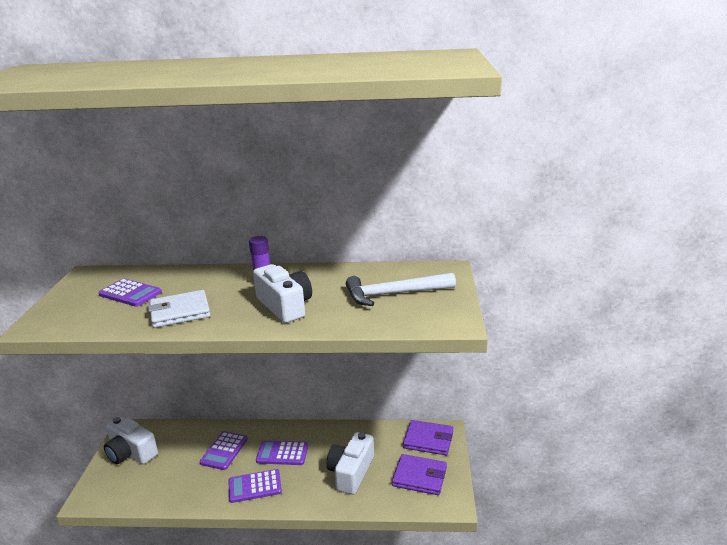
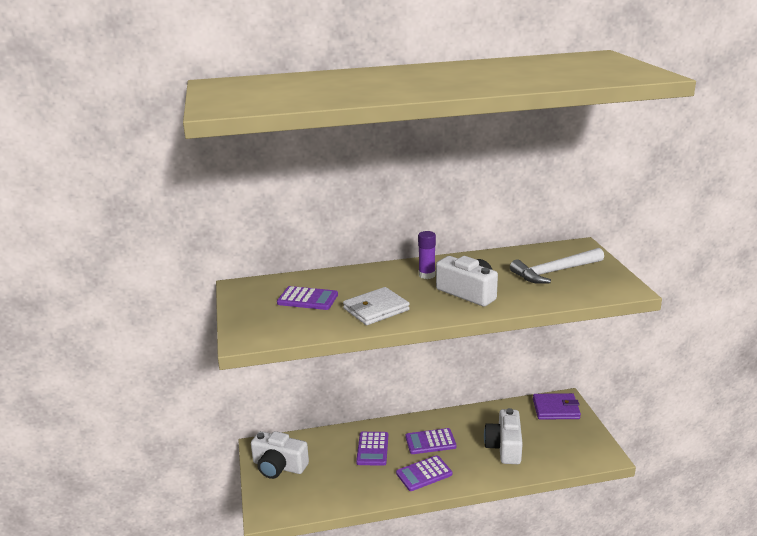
camera: 15 degrees left, 0 degrees up
purple wallet [392,454,447,495] -> none

